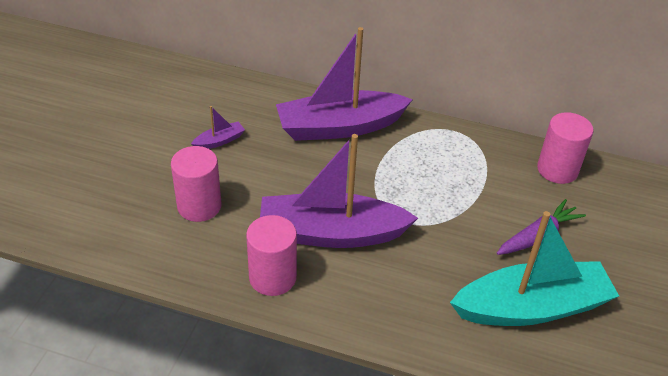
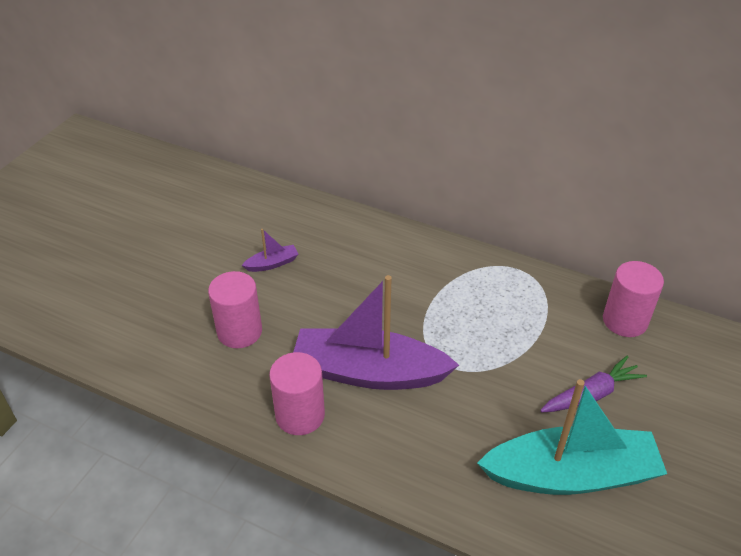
camera: 10 degrees right, 0 degrees up
purple boat [276,27,413,141] -> none

